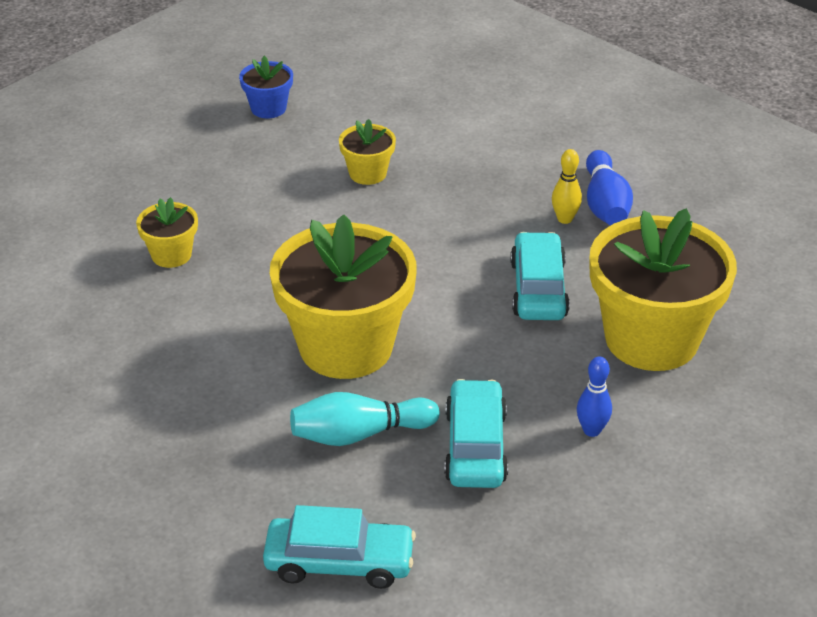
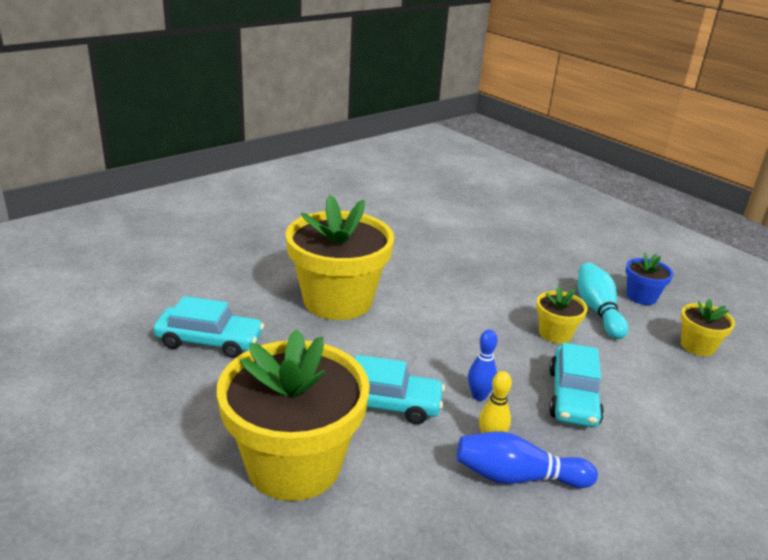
camera: 95 degrees right, 10 degrees down
yellow flower pot [136,197,198,268] -> yellow flower pot moved to [681,299,735,356]
turquoise car [263,505,416,589] -> turquoise car moved to [549,343,604,427]
turquoise bowling pin [290,392,440,446] -> turquoise bowling pin moved to [578,263,628,339]
blue bowling pin [577,357,612,437] -> blue bowling pin moved to [468,329,498,401]

